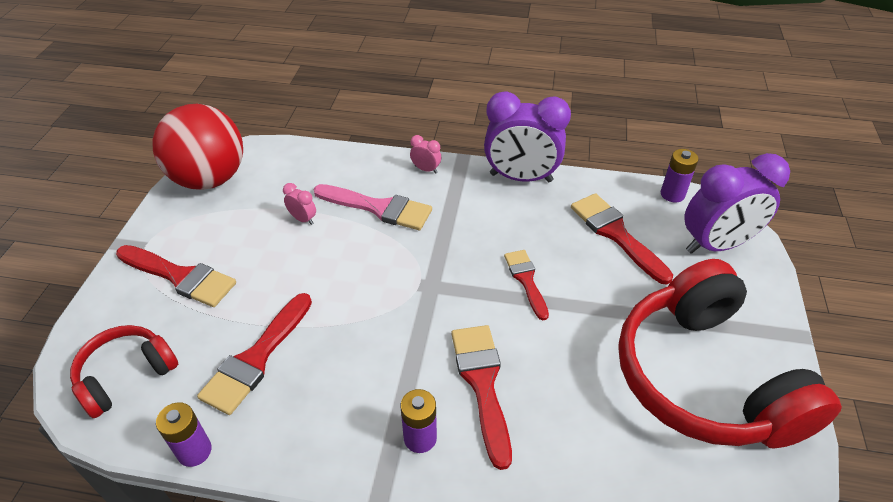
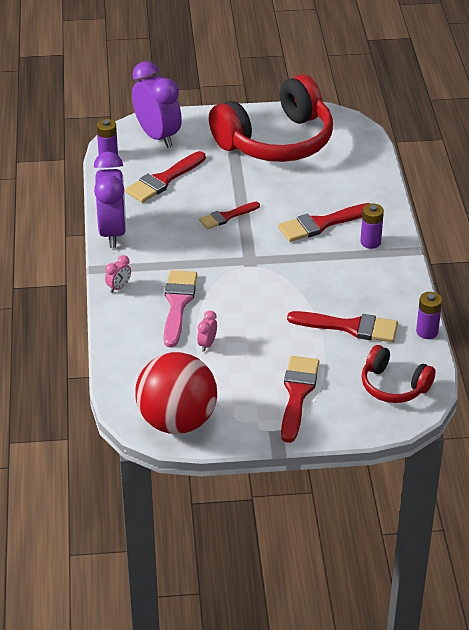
camera: 105 degrees left, 5 degrees down
pink clock [410,135,441,174] -> pink clock turned 150 degrees counterclockwise [105,255,131,293]

